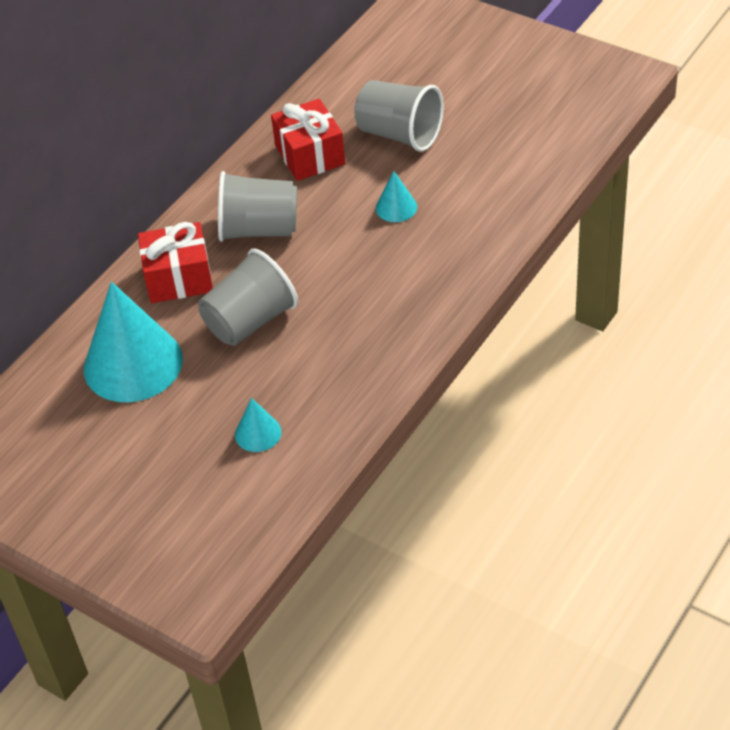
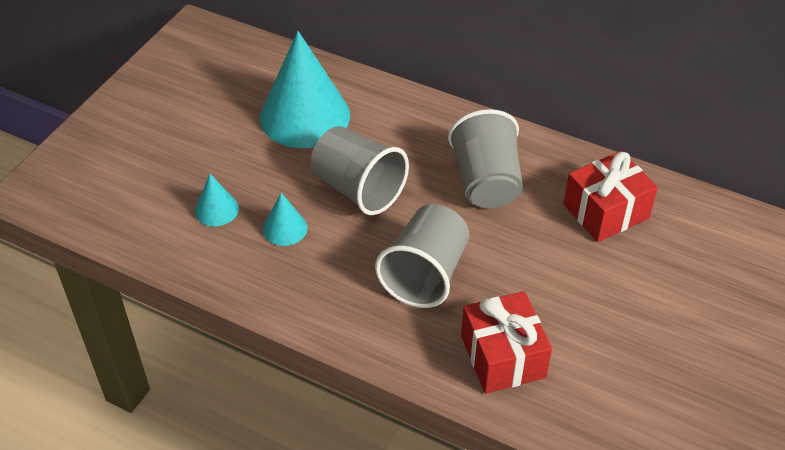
camera: 80 degrees right, 0 degrees up
red gift [138,222,213,303] -> red gift moved to [461,291,552,394]
grey cup [354,80,444,152] -> grey cup moved to [375,204,470,308]
turquoise cone [376,171,417,222] -> turquoise cone moved to [263,193,308,246]

